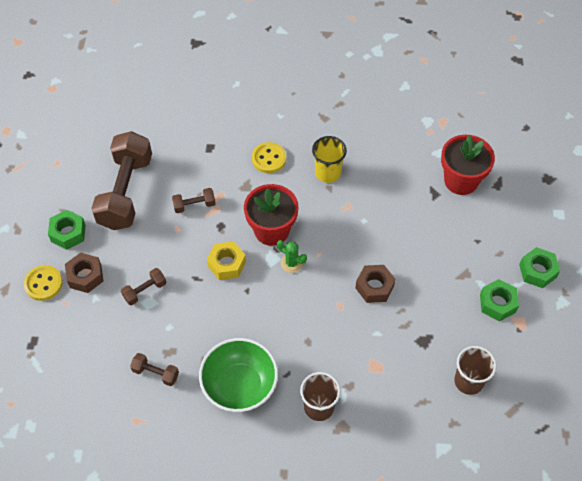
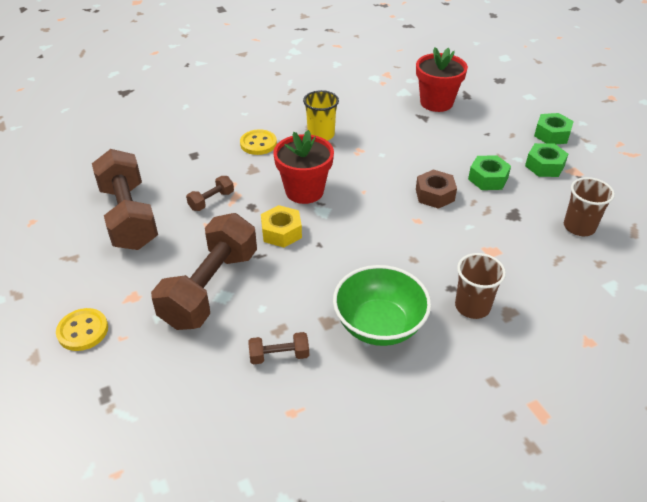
camera: 30 degrees left, 15 degrees down
green nut [48,210,86,250] -> green nut moved to [468,155,511,190]
brown nut [65,252,103,293] -> none
brown dumbbell [121,268,166,305] -> brown dumbbell [151,213,257,330], size x2.33
green cactus [277,240,307,273] -> none

